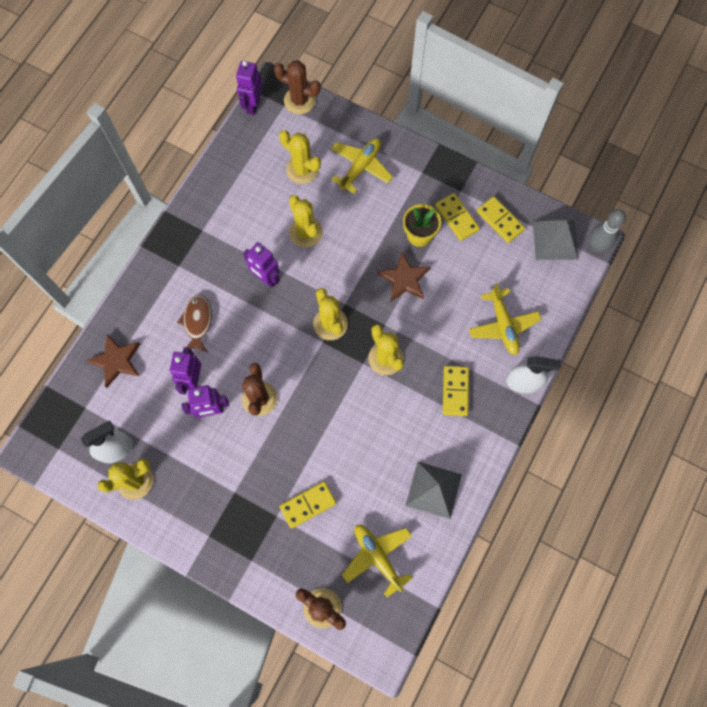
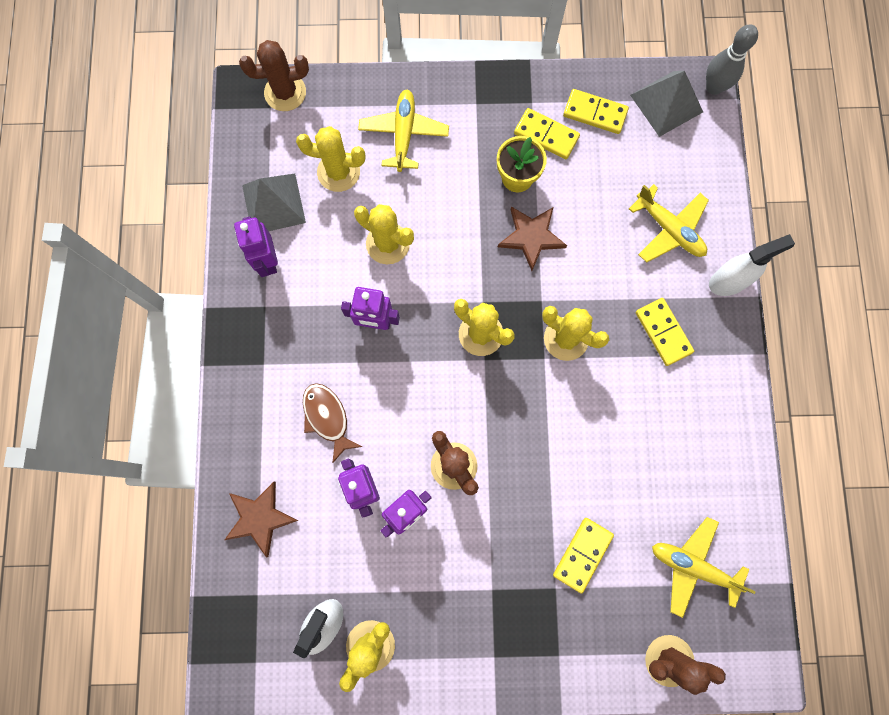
camera: 30 degrees left, 5 degrees up
purple robot [236,61,263,115] -> purple robot moved to [234,217,278,277]
grey pyramid [406,462,462,519] -> grey pyramid moved to [242,174,306,231]

